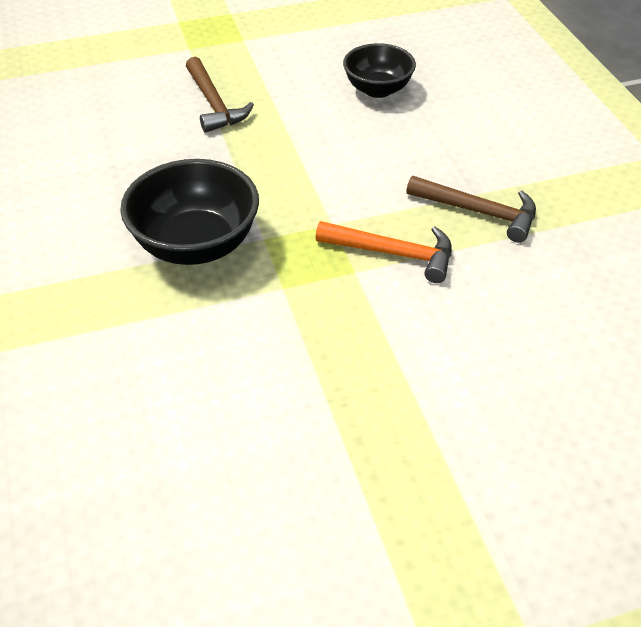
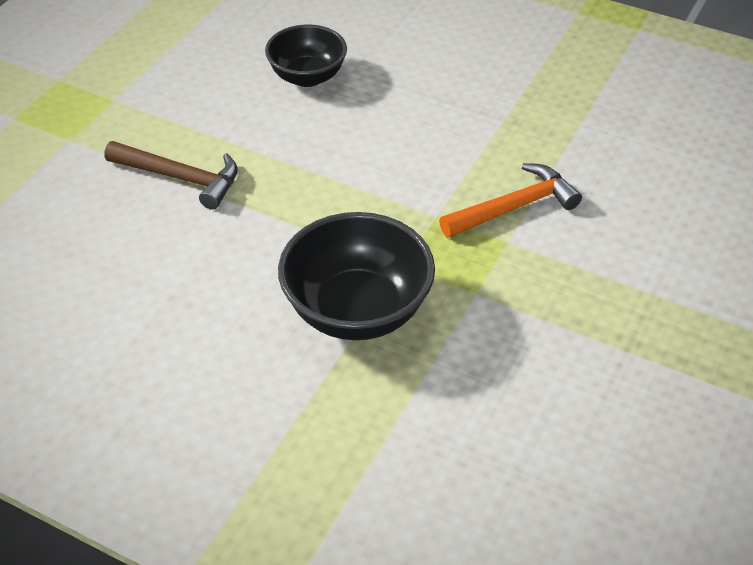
camera: 45 degrees left, 0 degrees up
brown hammer [406,176,536,243] -> none

